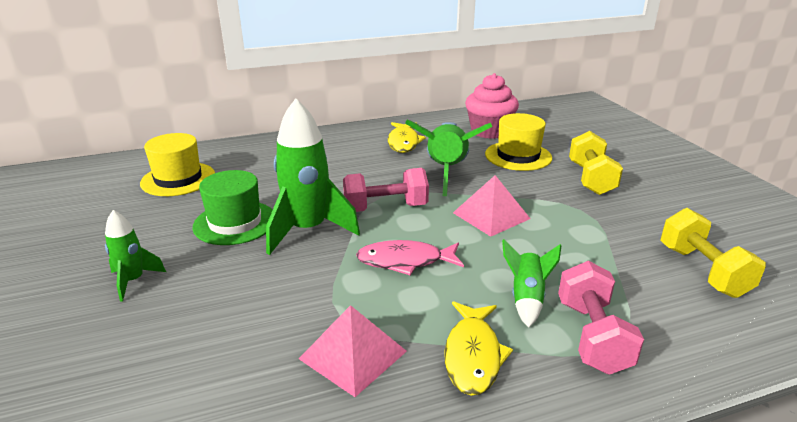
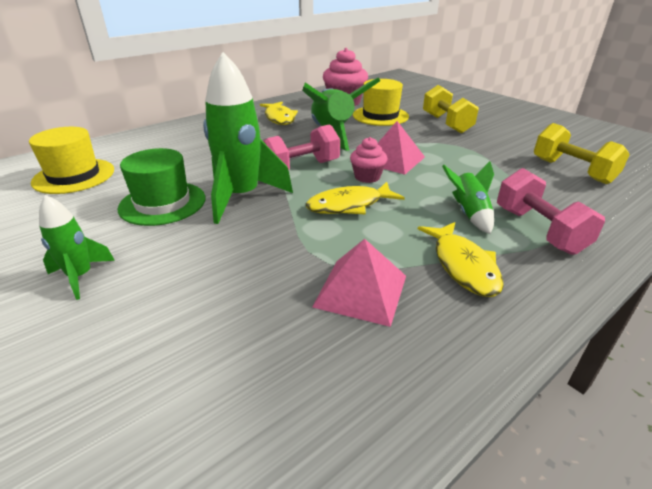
camera: 20 degrees left, 5 degrees up
pink fish [356,240,464,275] -> yellow fish [306,182,405,215]
none -> pink cupcake [350,137,387,183]

